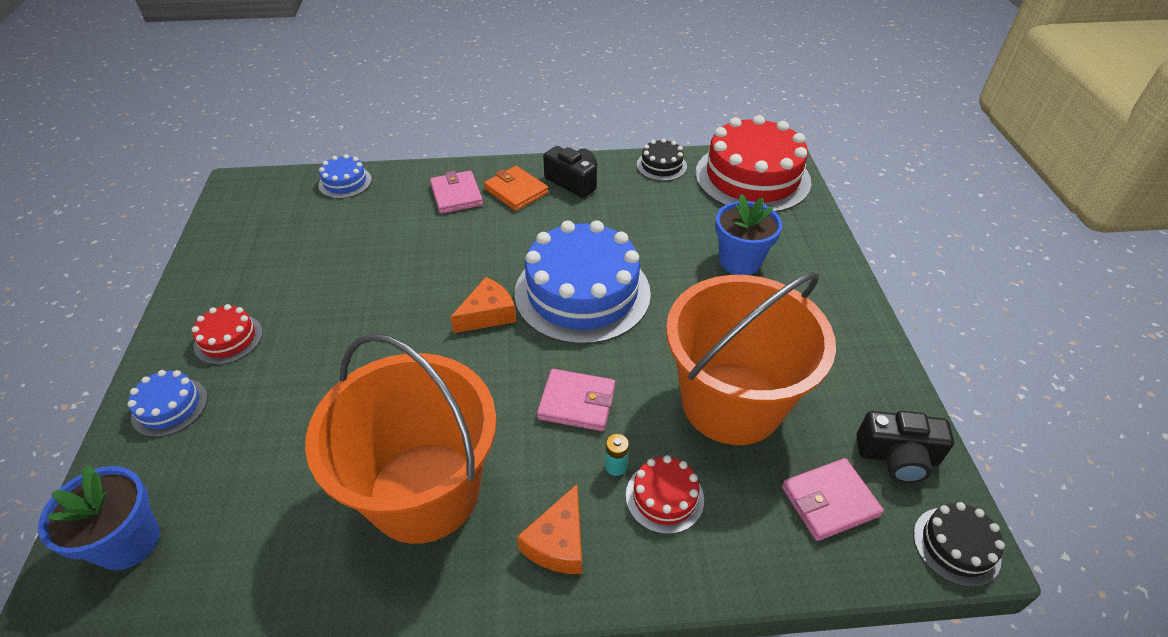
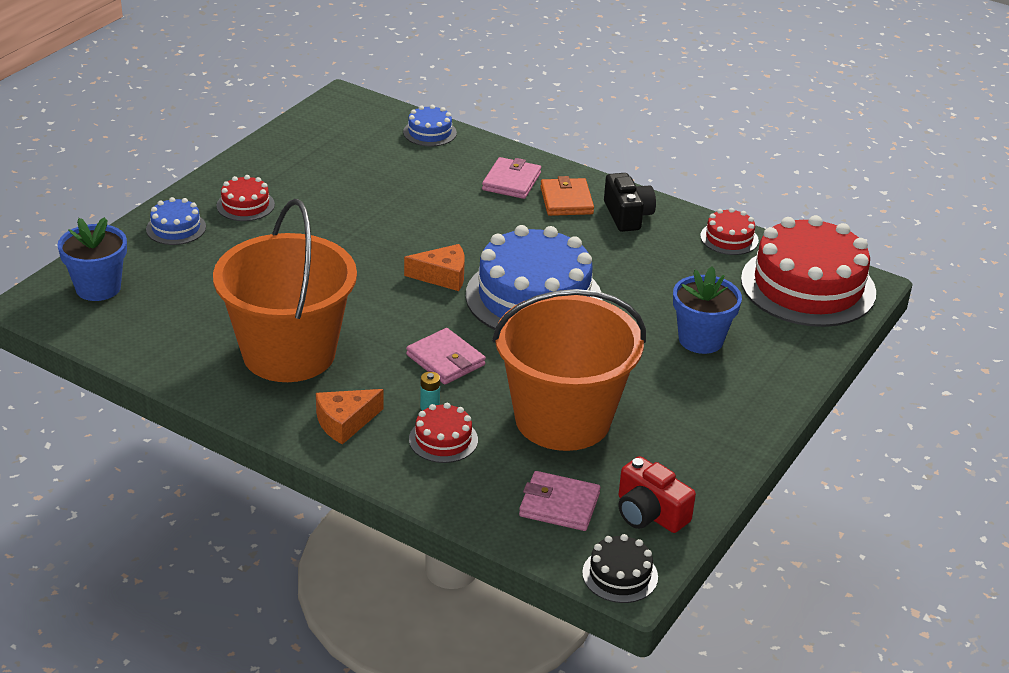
camera: 35 degrees right, 10 degrees down
black cake [637,138,687,181] -> red cake [700,208,759,255]
black camera [857,411,954,483] -> red camera [618,456,696,533]

